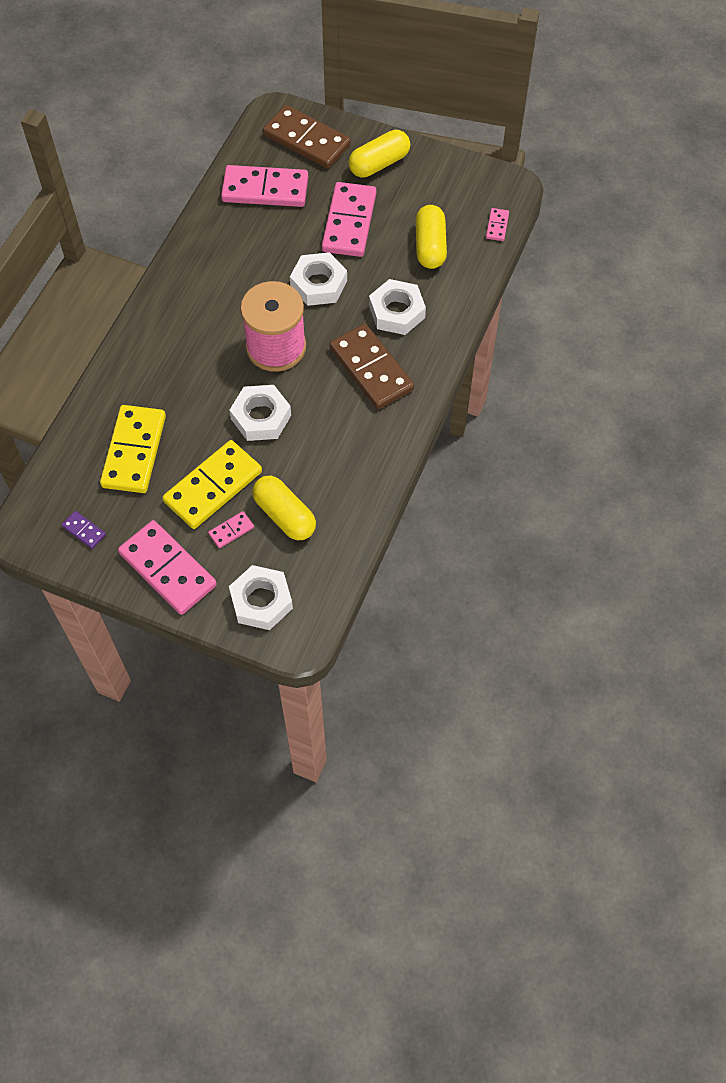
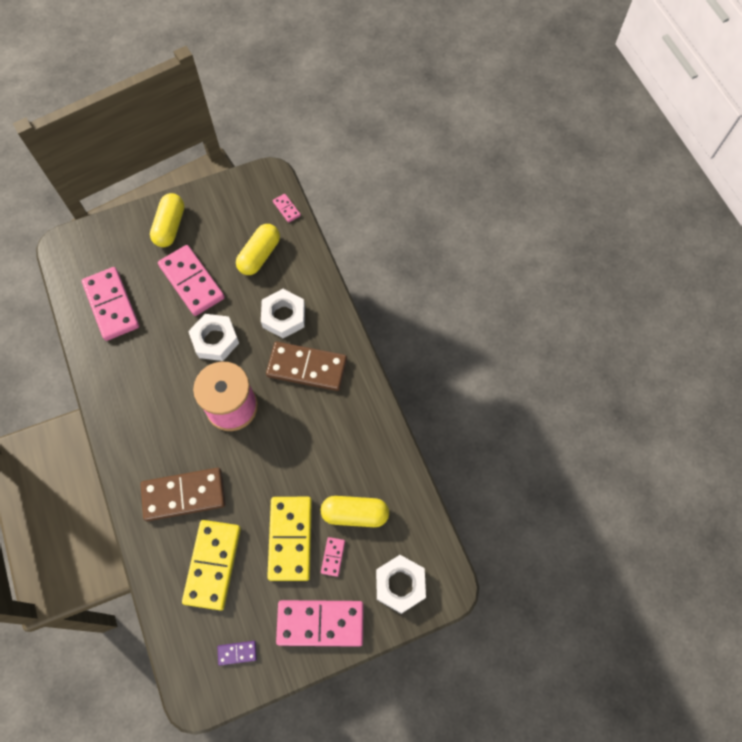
camera: 45 degrees left, 5 degrees up
yellow domino [100,405,166,493] -> yellow domino turned 45 degrees clockwise [182,520,241,611]
pink domino [221,165,308,207] -> pink domino turned 75 degrees counterclockwise [82,267,139,341]
white nut [230,385,291,441] -> none
brown domino [263,105,351,169] -> brown domino moved to [141,468,225,521]
yellow capsule [415,205,447,269] -> yellow capsule turned 75 degrees clockwise [236,224,280,275]

